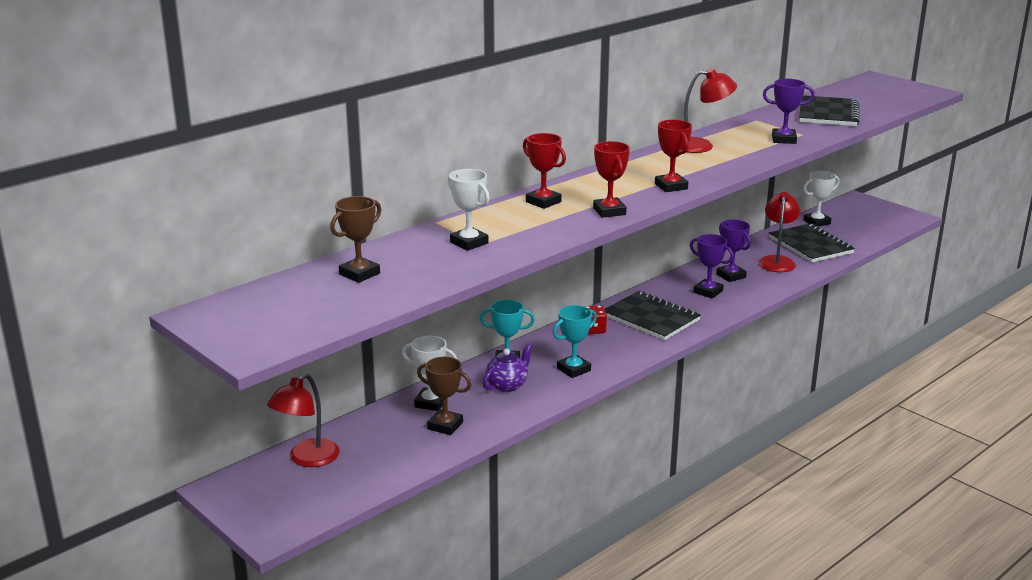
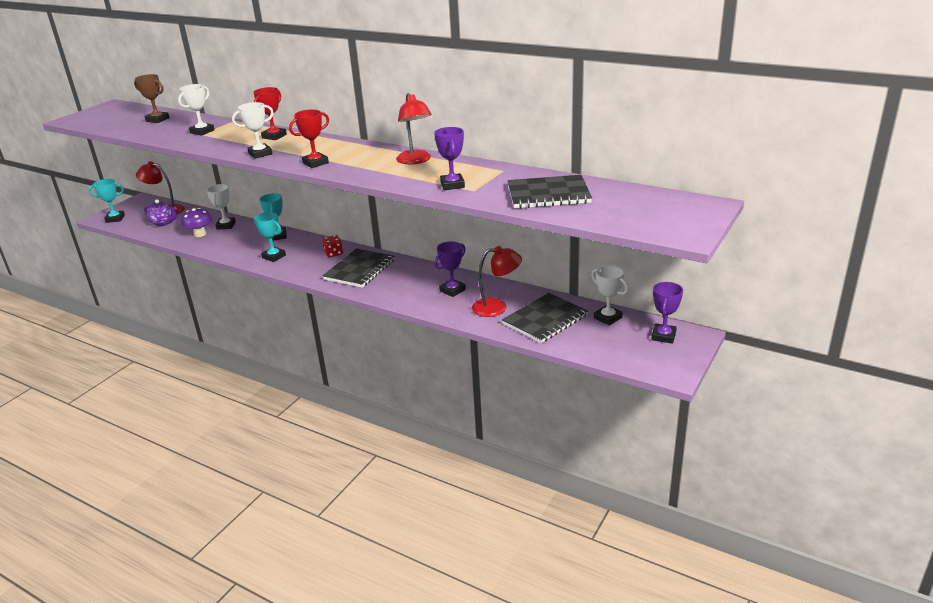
camera: 75 degrees right, 5 degrees up
brown trophy [417,357,471,435] -> purple mushroom [181,208,212,237]
purple teapot [482,343,532,392] -> purple teapot moved to [144,199,177,226]
red trophy [593,141,630,218] -> white trophy [232,102,274,159]
purple trophy [690,234,734,299] -> purple trophy moved to [651,282,683,344]
none -> turquoise trophy [88,179,125,223]

